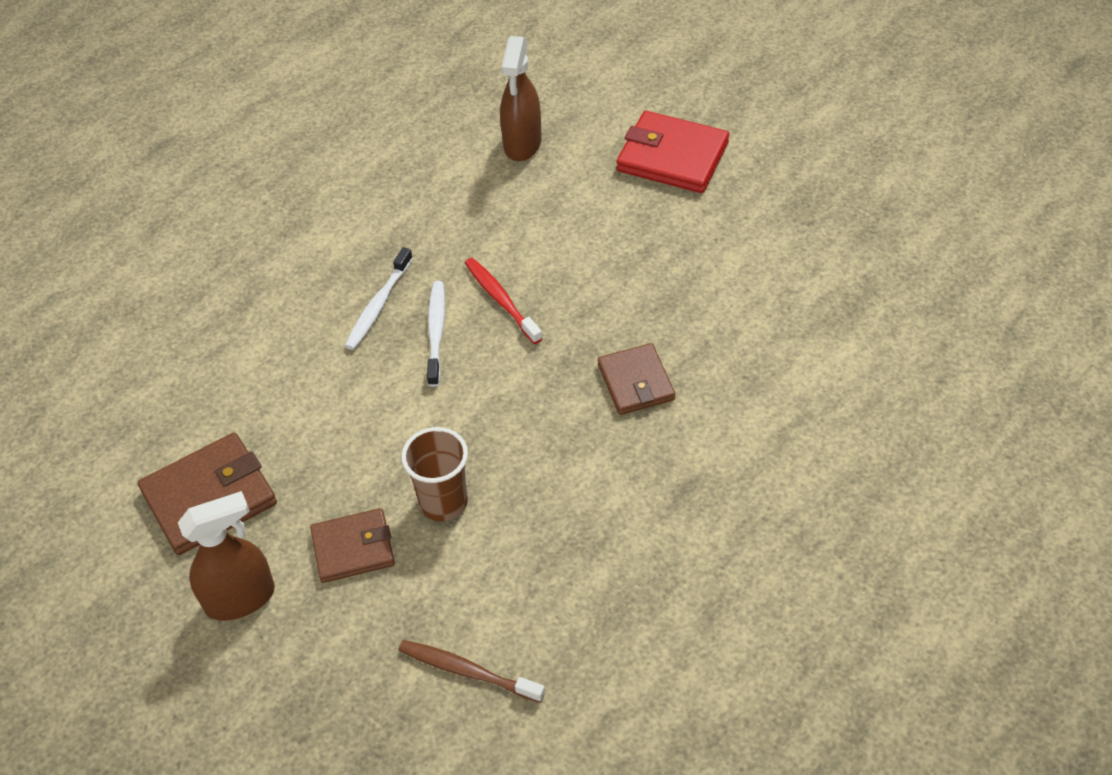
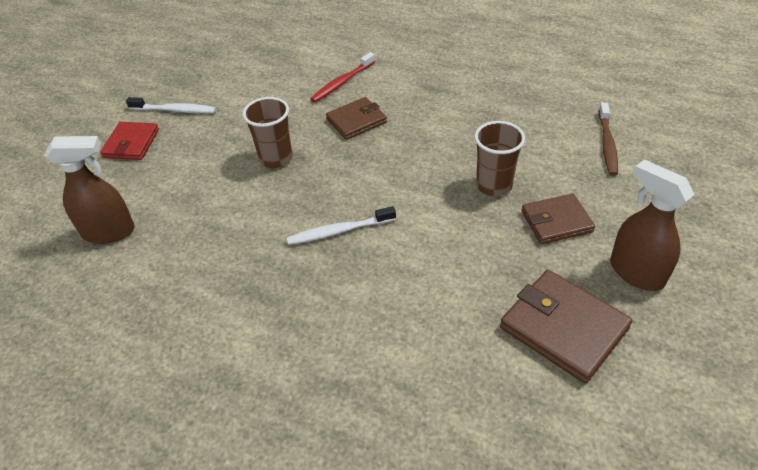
camera: 105 degrees left, 5 degrees down
brown wallet [310,508,395,583] -> brown wallet turned 75 degrees counterclockwise [521,194,595,244]
white toothbrush [345,247,413,350] -> white toothbrush moved to [126,97,216,113]
red toothbrush [465,258,543,344] -> red toothbrush moved to [310,52,375,102]
red wallet [617,111,729,193] -> red wallet [100,122,159,160], size x0.66
none -> brown cup [242,97,293,168]

